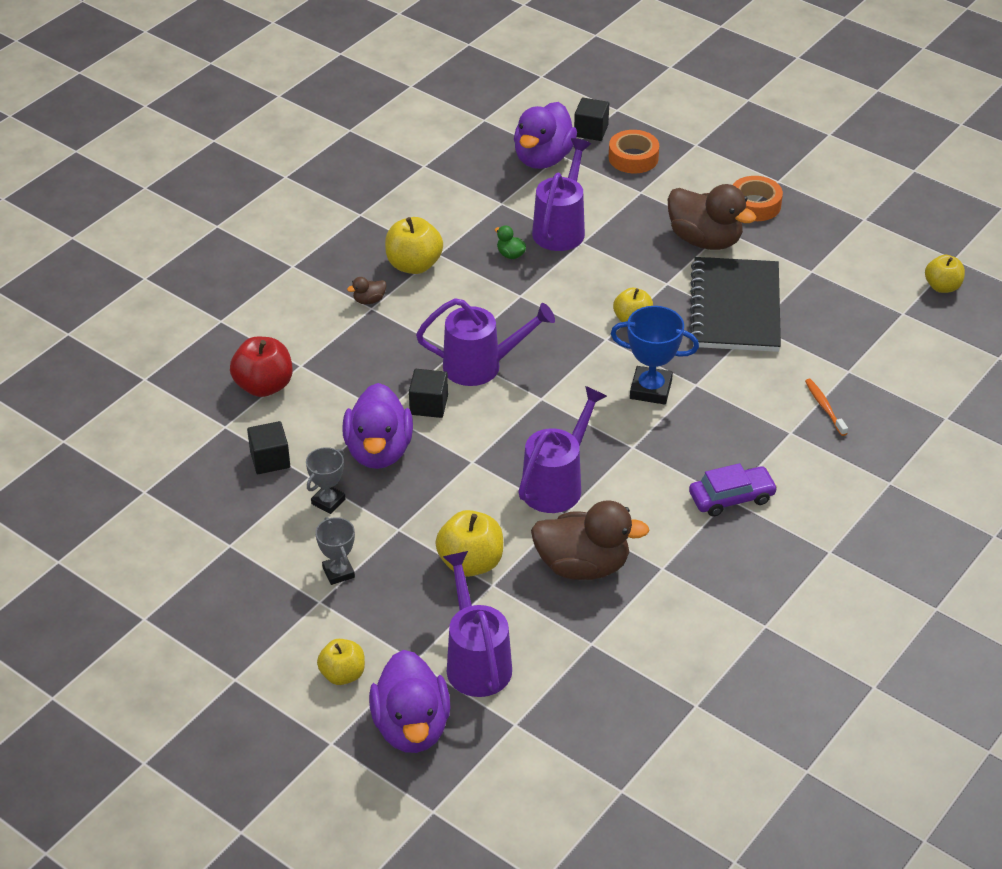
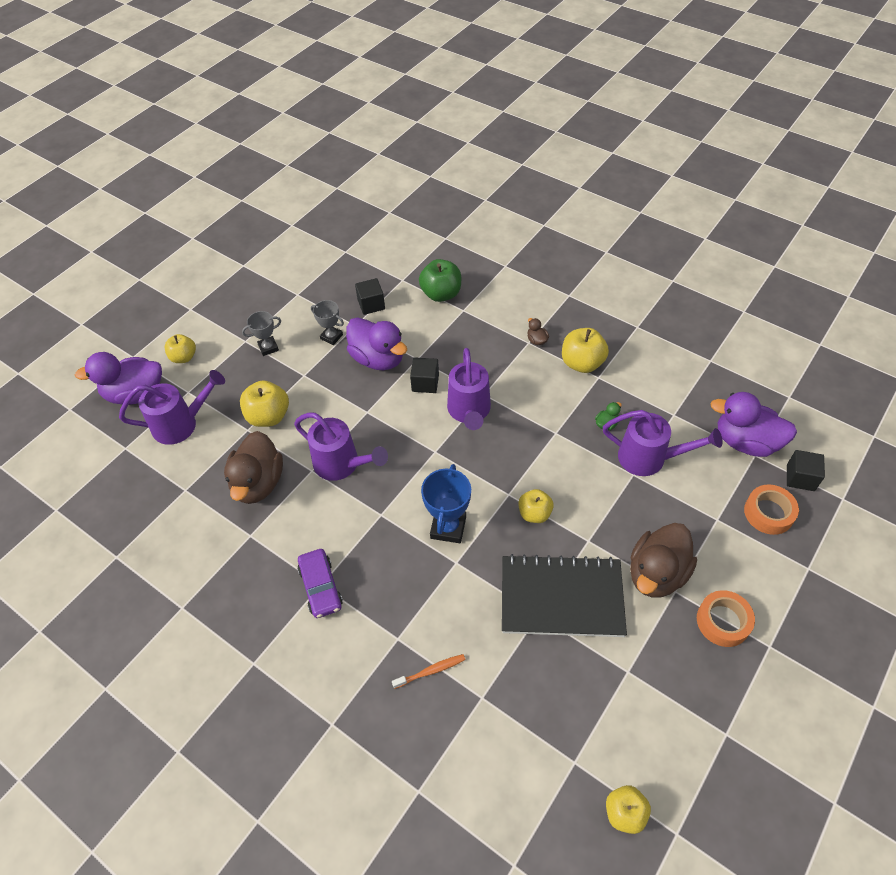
camera: 90 degrees right, 10 degrees up
red apple [230,337,293,397] -> green apple [419,259,461,302]
purple duck [342,383,413,469] -> purple duck turned 135 degrees counterclockwise [346,317,407,370]

